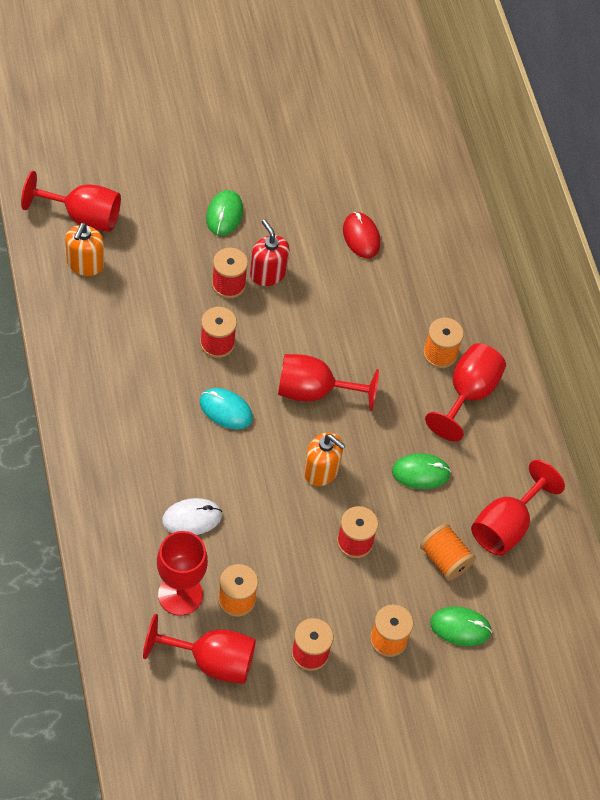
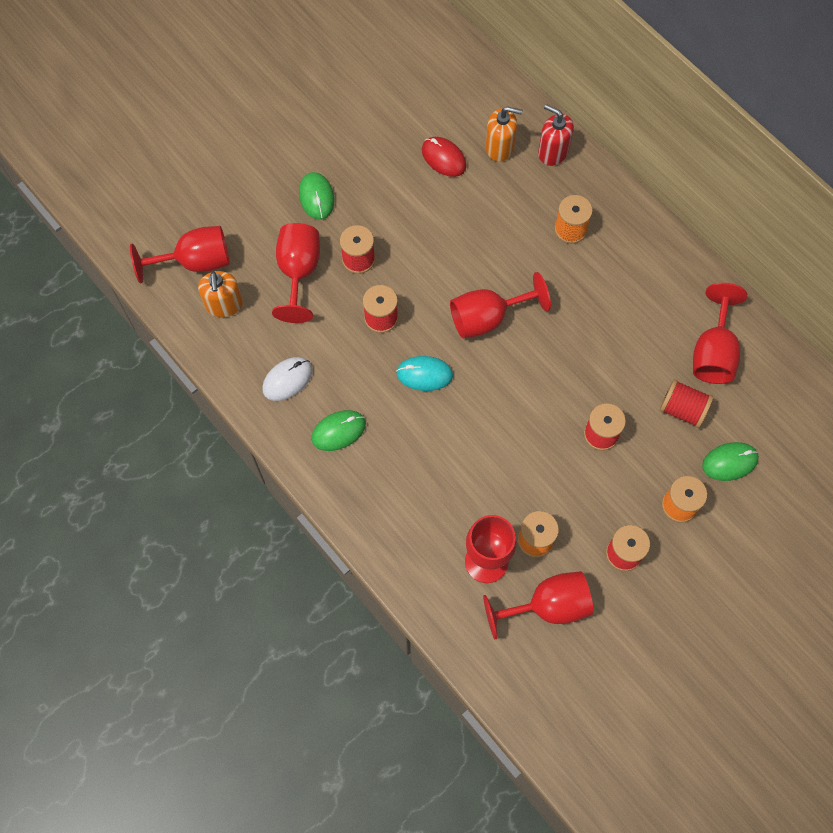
camera: 20 degrees left, 10 degrees up
white mouse [162,498,222,535] -> white mouse moved to [262,357,312,401]
red soap dispenser [250,219,289,286] -> red soap dispenser moved to [538,104,574,166]
orange soap dispenser [304,432,346,486] -> orange soap dispenser moved to [485,106,523,162]
green mouse [392,453,451,489] -> green mouse moved to [311,410,366,451]
orange spool [420,523,476,581] -> red spool [659,379,713,428]
red goblet [425,343,506,441] -> red goblet moved to [272,223,320,323]

